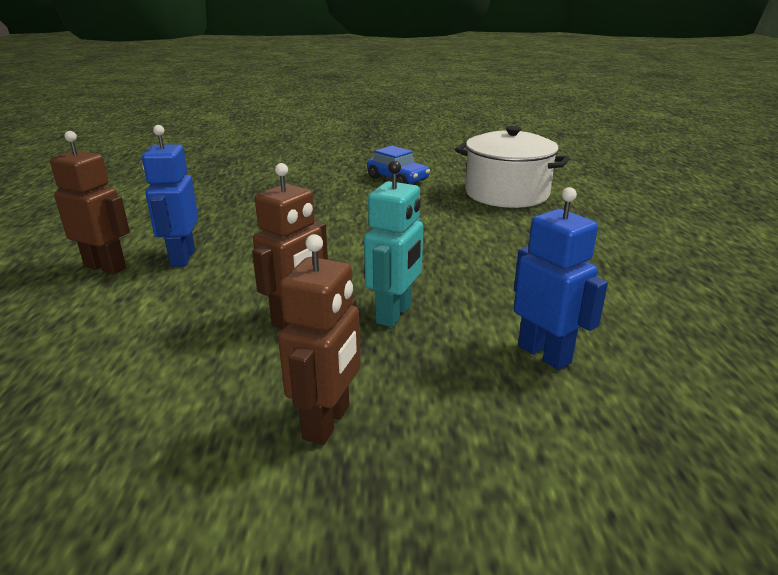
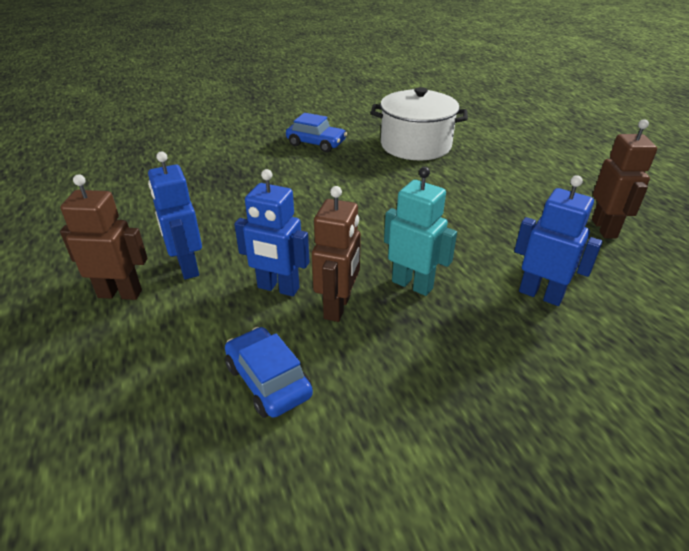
camera: 20 degrees left, 10 degrees up
brown robot [278,234,361,445] -> brown robot moved to [592,119,657,238]
turquoise robot [364,160,423,327] -> turquoise robot turned 60 degrees counterclockwise [384,167,457,296]
none -> blue car [225,327,313,418]
none -> blue robot [234,169,310,296]

